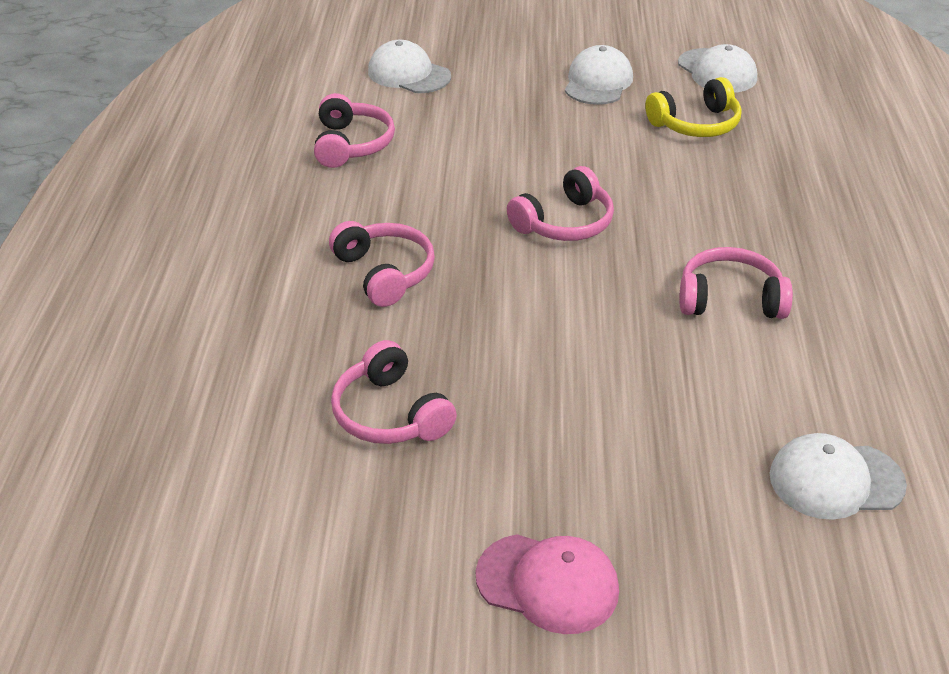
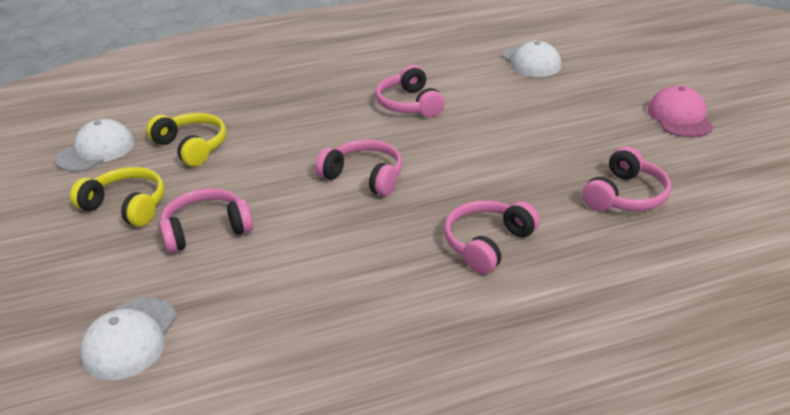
camera: 110 degrees left, 5 degrees down
pink headphones [314,93,395,168] -> pink headphones moved to [159,188,253,253]
white cap [565,45,633,105] -> yellow headphones [70,167,164,227]

